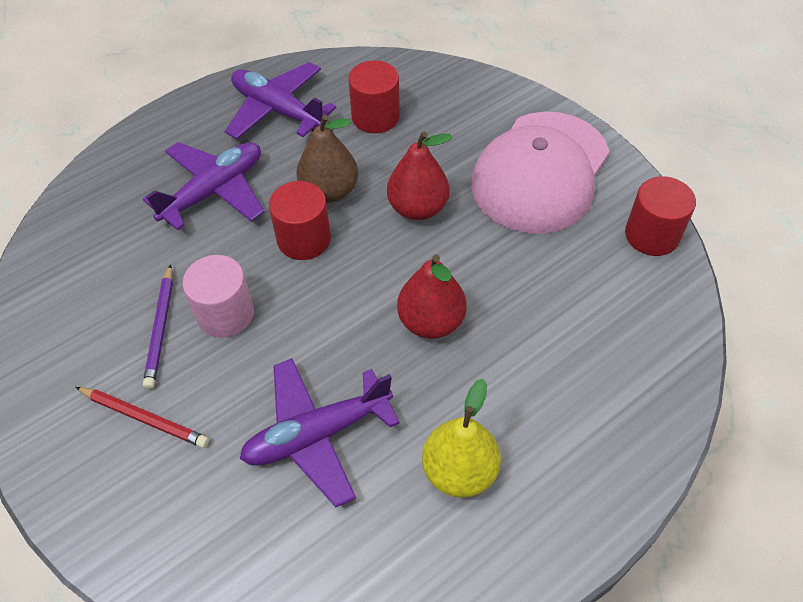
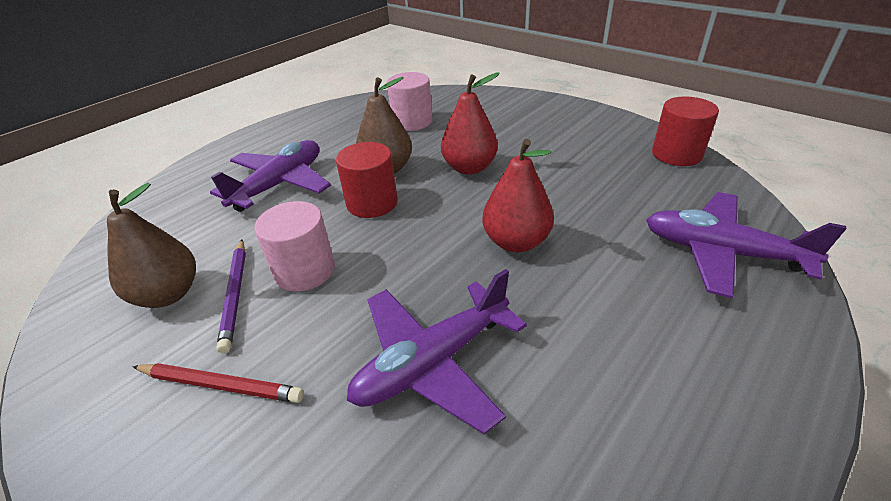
camera: 10 degrees left, 15 degrees down
purple plane [224,62,336,140] -> purple plane moved to [646,192,847,298]
red cylinder [348,60,400,133] -> pink cylinder [387,72,432,131]
yellow pear [422,379,501,498] -> none
pink cap [471,112,610,234] -> none
none -> brown pear [107,183,196,308]

